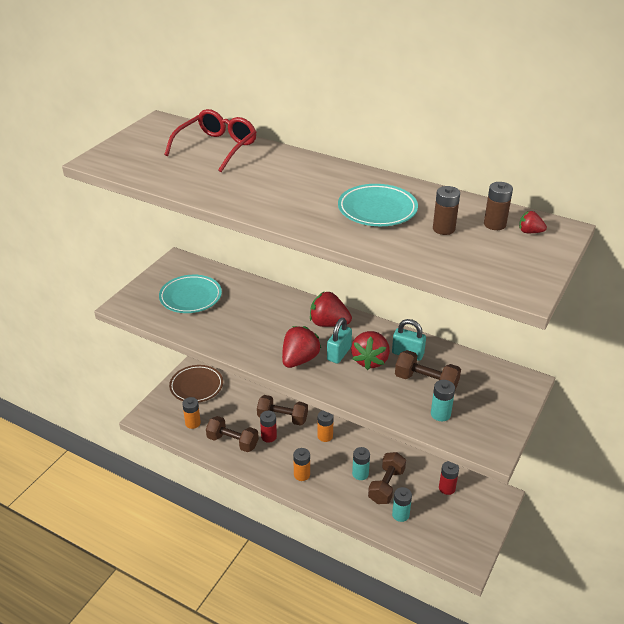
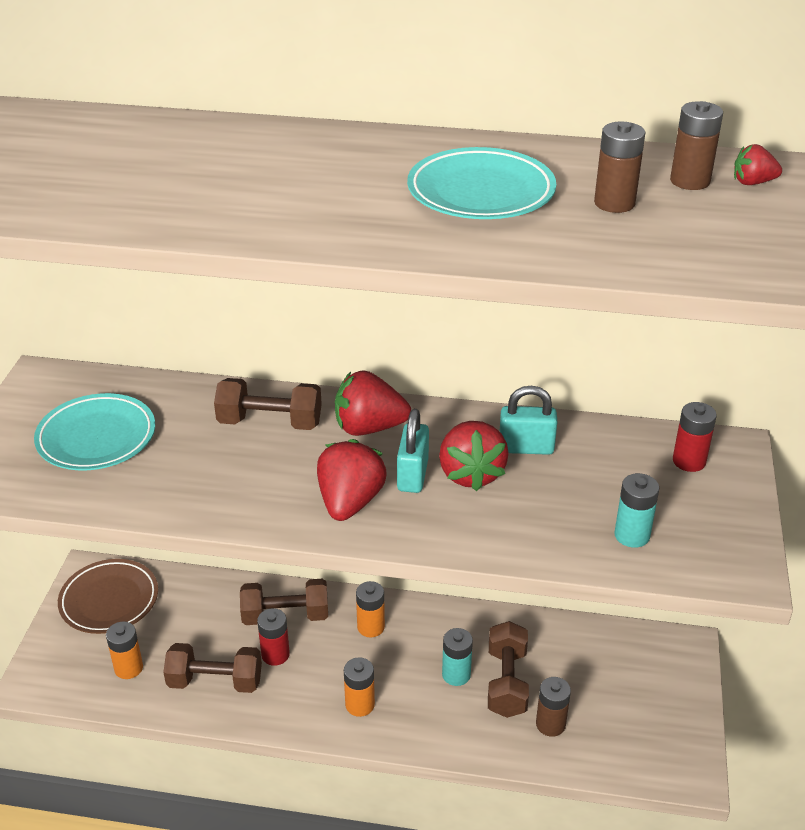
camera: 20 degrees left, 0 degrees up
red glasses [164,109,256,172] -> none
turquoise battery [392,487,412,522] -> brown battery [536,677,571,737]
brown dumbbell [395,350,461,390] -> brown dumbbell moved to [214,378,322,430]
red battery [439,461,459,495] -> red battery moved to [673,402,717,472]

